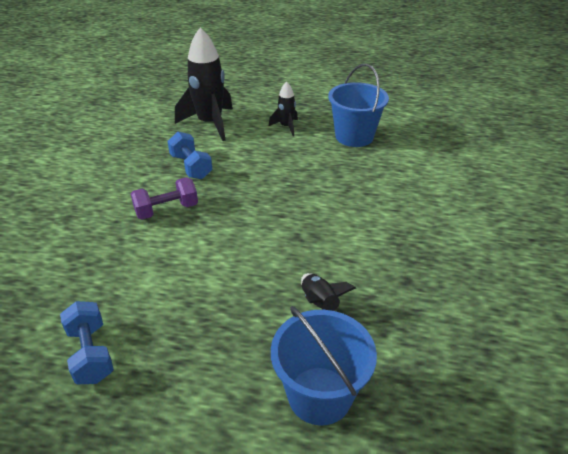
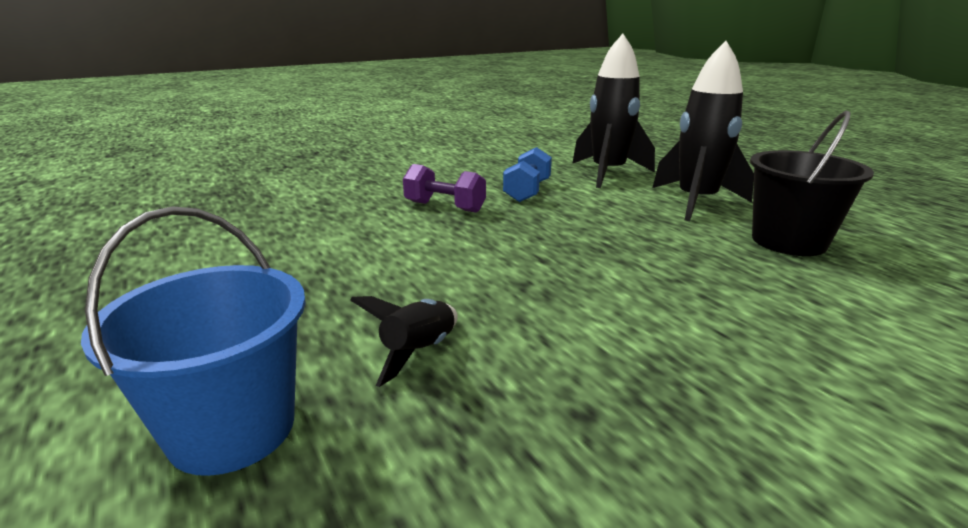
camera: 50 degrees right, 15 degrees down
blue dumbbell [60,301,114,384] -> none
black rocket [269,81,298,136] -> black rocket [652,41,754,221], size x1.98
blue bucket [328,64,389,147] -> black bucket [750,111,874,256]

